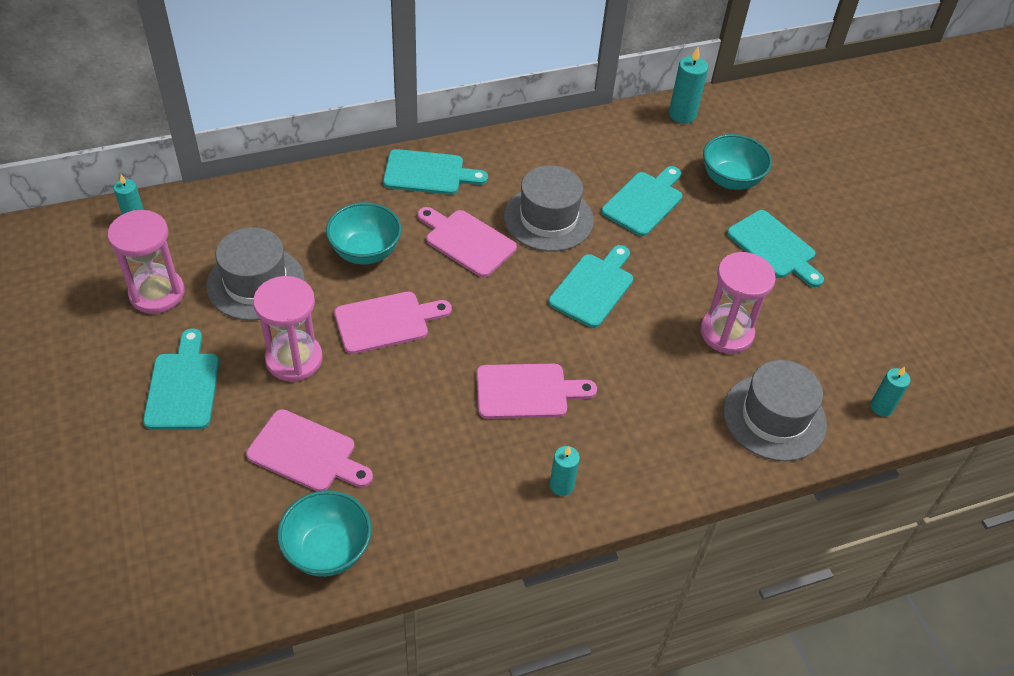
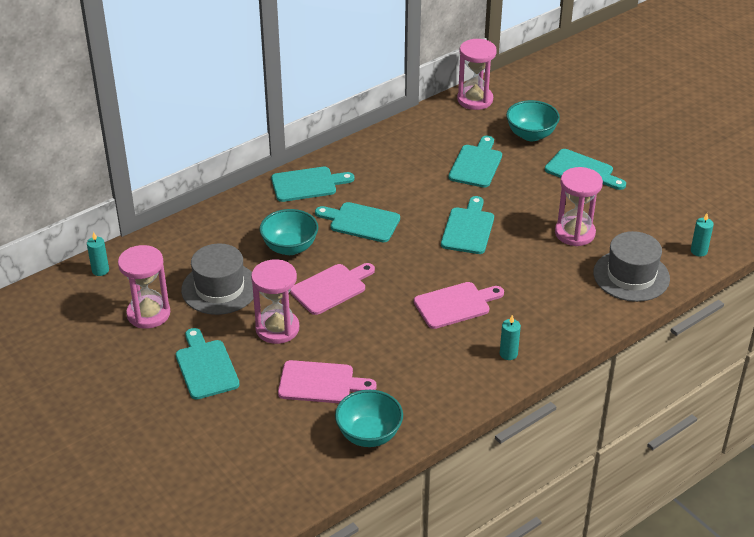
camera: 15 degrees left, 10 degrees down
pink cutting board [417,207,517,277] -> turquoise cutting board [315,202,400,242]
grey hat [504,165,594,252] -> none
turquoise candle [669,47,708,124] -> pink hourglass [457,39,497,110]

